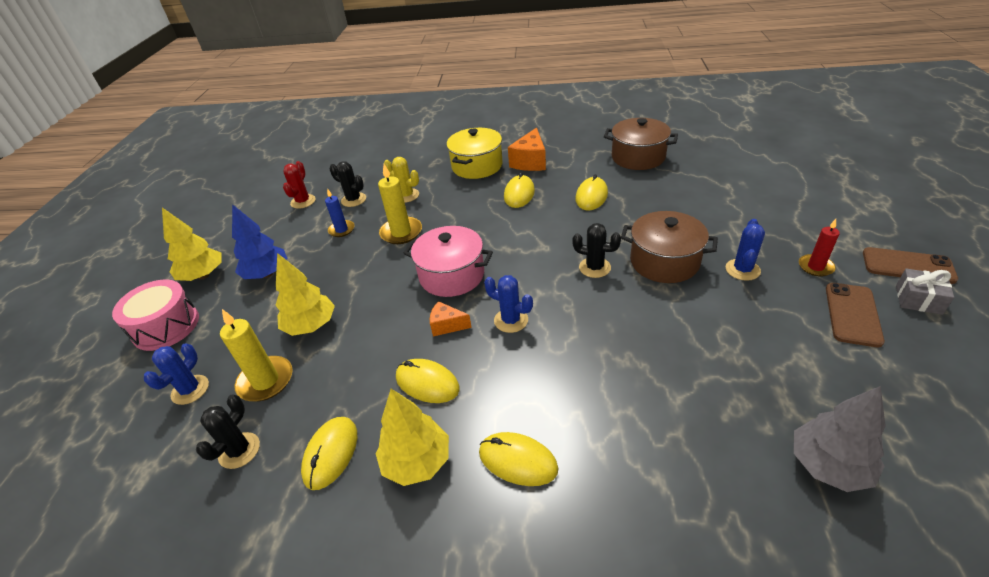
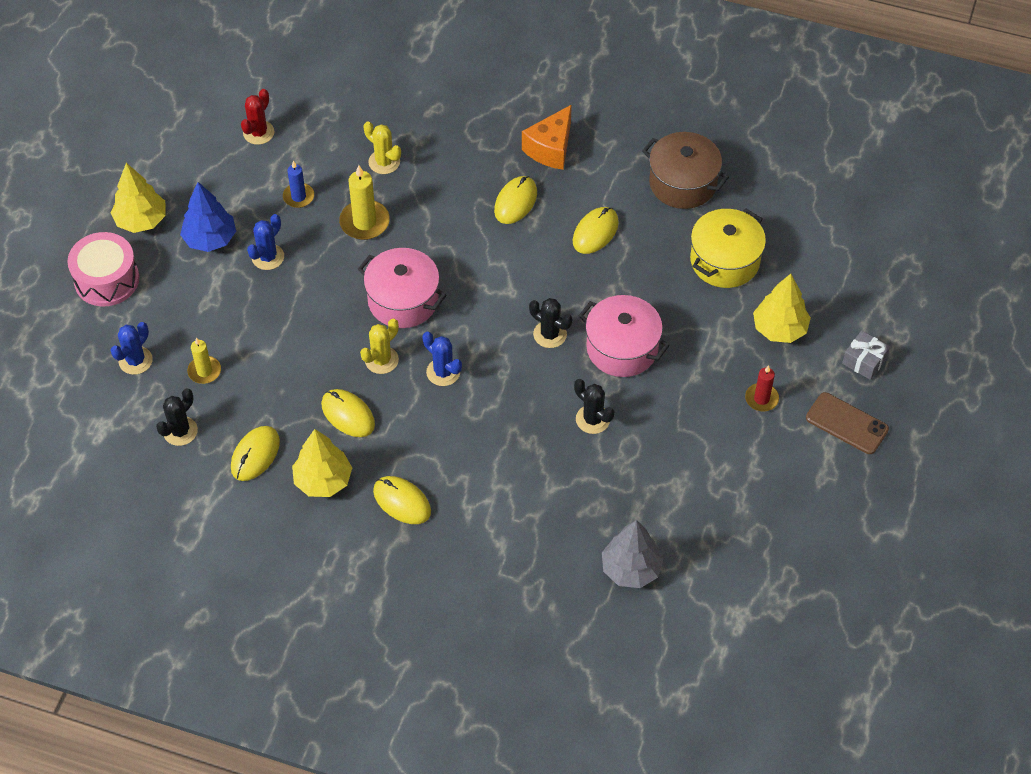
camera: 10 degrees right, 15 degrees up
yellow candle [220,309,293,401] -> yellow candle [187,338,221,384], size x0.64
yellow tree [276,253,335,336] -> yellow tree moved to [753,274,811,343]
black cactus [330,161,366,207] -> black cactus moved to [574,379,615,434]
orange cheese [430,301,472,336] -> yellow cactus [360,319,399,374]
yellow pot [447,128,503,179] -> yellow pot moved to [690,209,766,288]
brown pot [621,211,718,283] -> pink pot [578,295,670,377]
blue cactus [725,219,765,281] -> blue cactus moved to [247,214,284,270]
brown phone [826,283,885,347] -> none
grey gift [896,269,954,315] -> grey gift moved to [842,331,890,380]

